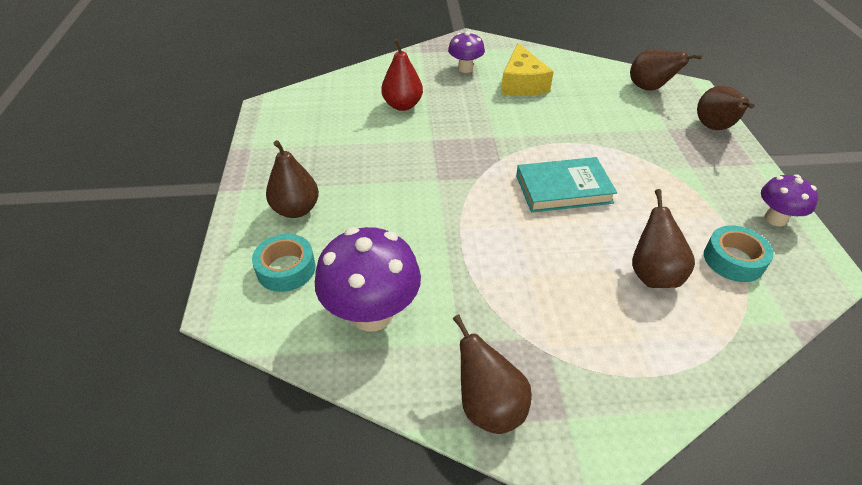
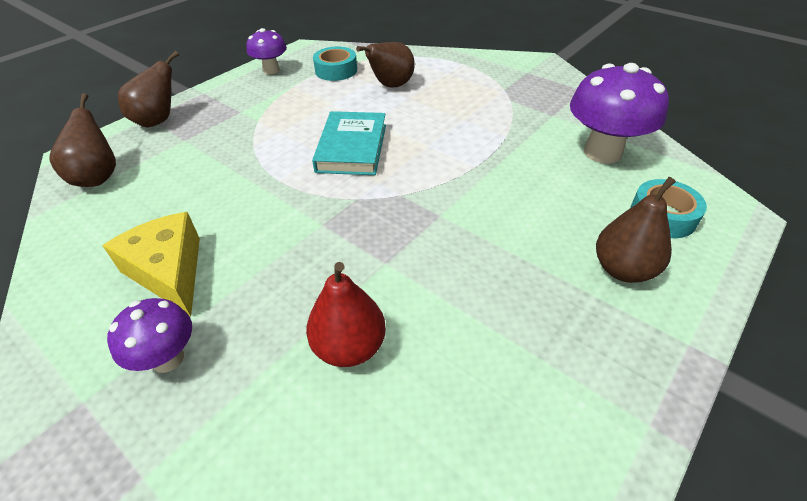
camera: 135 degrees left, 0 degrees up
brown pear [453,315,532,434] -> none
yellow cheese [501,43,554,96] -> yellow cheese turned 75 degrees counterclockwise [102,212,200,316]
turquoise book [516,157,617,213] -> turquoise book turned 60 degrees clockwise [312,111,386,175]

